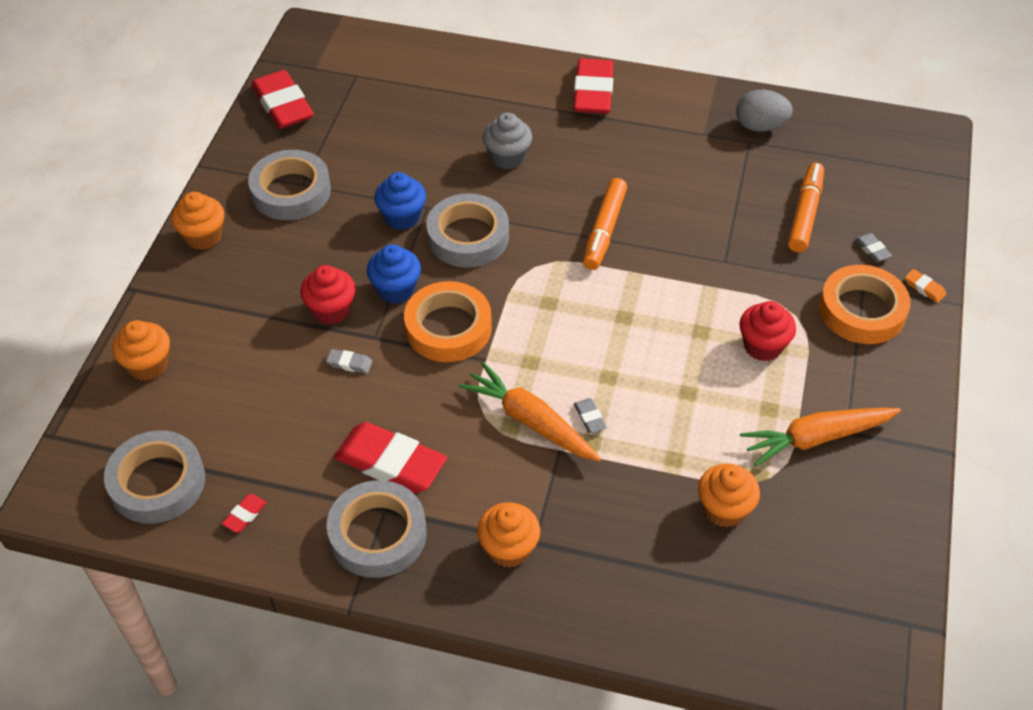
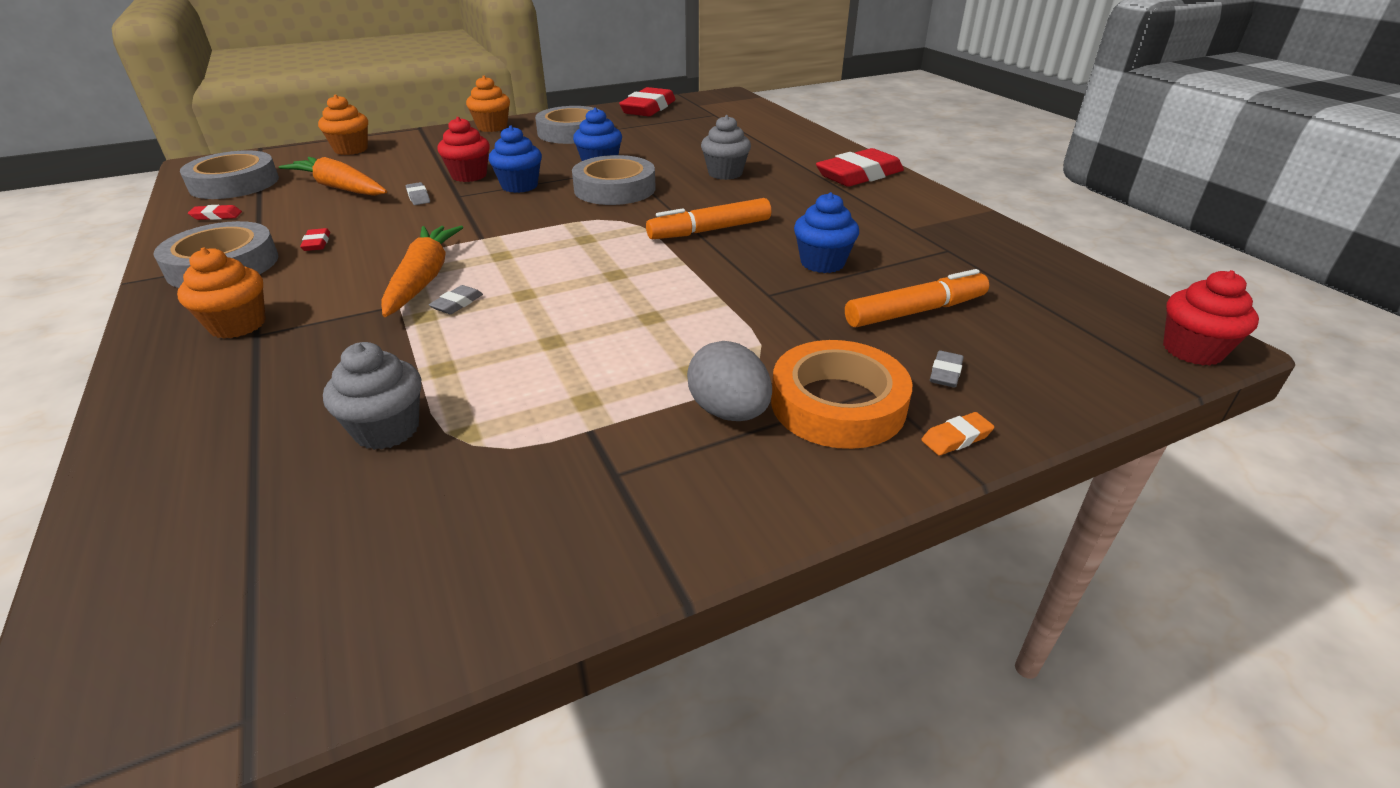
camera: 50 degrees right, 15 degrees down
red eraser [334,422,447,493] -> red eraser [300,228,330,251], size x0.42
orange tape [404,281,492,362] -> none
orange cupcake [698,464,760,527] -> grey cupcake [323,342,421,450]
grey egg [736,90,793,131] -> grey egg moved to [687,341,772,421]
red cupcake [739,301,796,361] -> red cupcake moved to [1163,270,1259,365]
orange carrot [740,408,901,466] -> orange carrot moved to [279,157,387,196]
orange eraser [905,269,946,303] -> orange eraser turned 60 degrees clockwise [921,412,994,456]
none -> blue cupcake [794,192,859,273]

